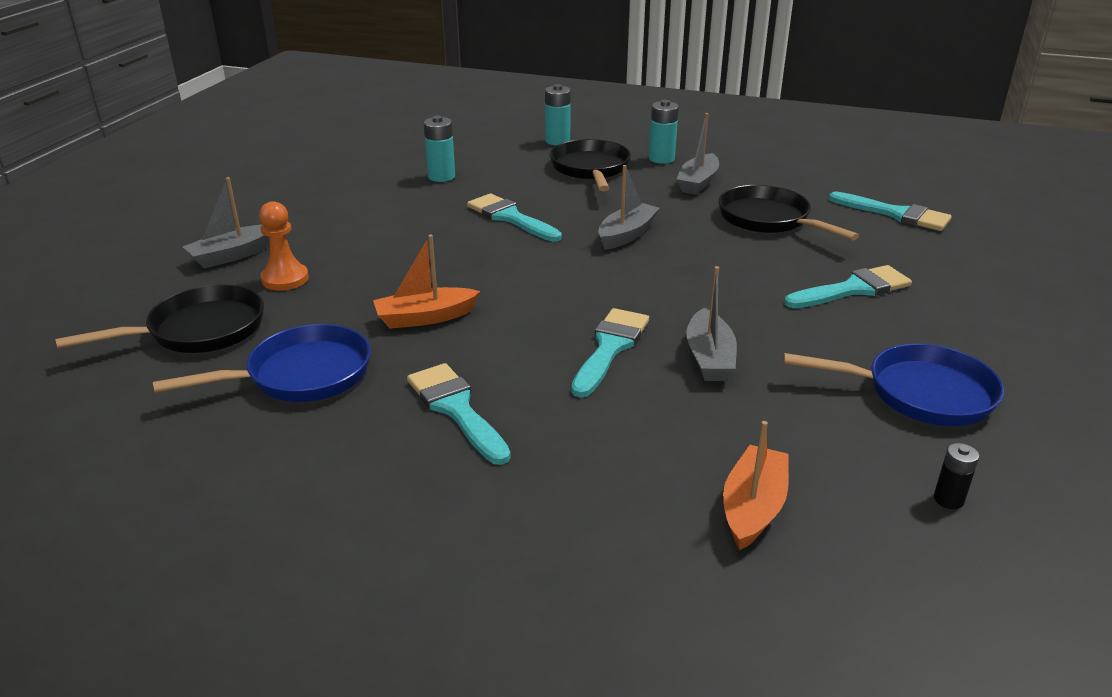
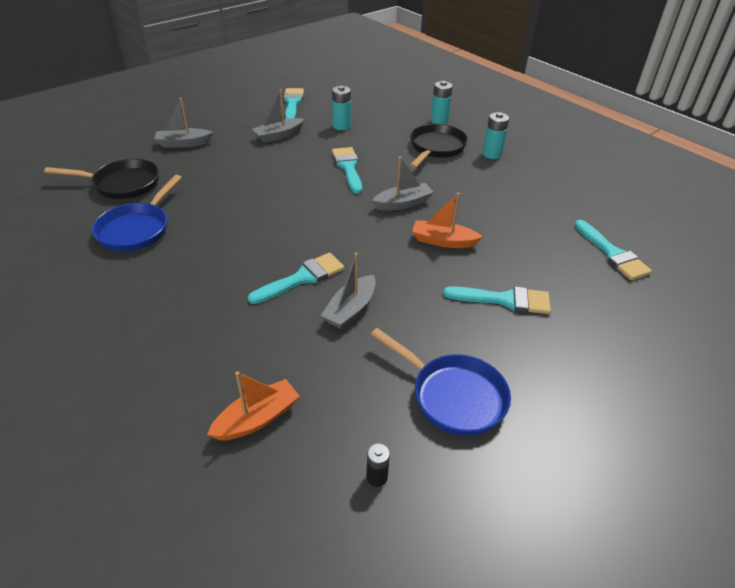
camera: 30 degrees right, 10 degrees up
blue pan [153,324,371,402] -> blue pan turned 105 degrees clockwise [92,175,182,252]
orange pawn [259,201,309,291] -> none
orange boat [373,235,480,329] -> orange boat moved to [412,193,483,248]
turquoise brush [407,363,511,465] -> turquoise brush moved to [283,88,304,119]
grey boat [677,113,719,195] -> grey boat moved to [252,89,304,143]
black pan [718,185,859,241] -> none

